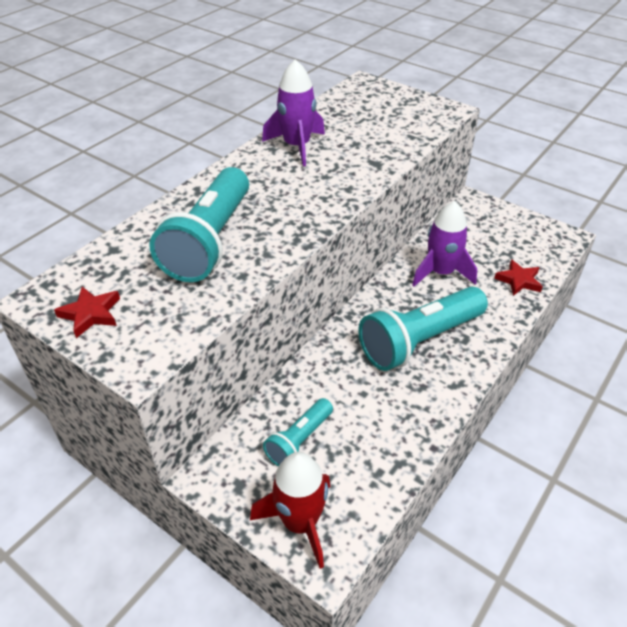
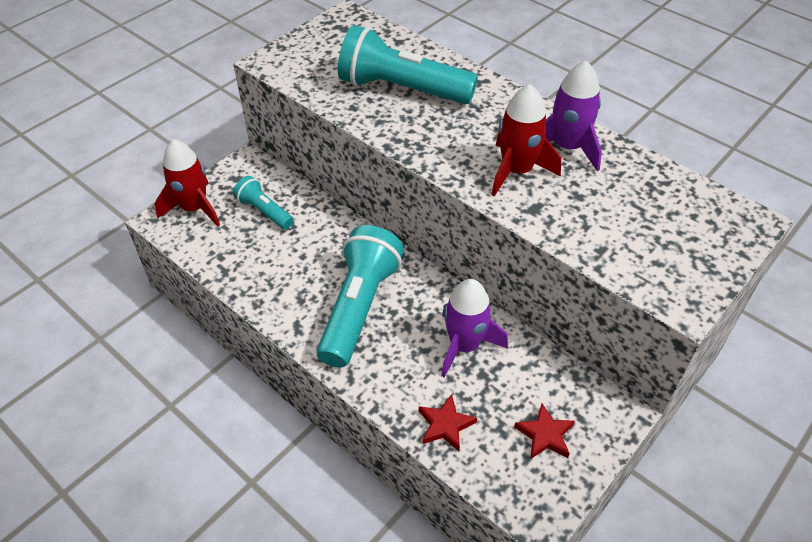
camera: 95 degrees right, 5 degrees up
red star [54,287,120,338] -> red star moved to [514,403,575,459]
turquoise flashlight [358,286,488,371] -> turquoise flashlight turned 45 degrees clockwise [316,225,404,368]
none -> red rocket [491,84,561,197]

